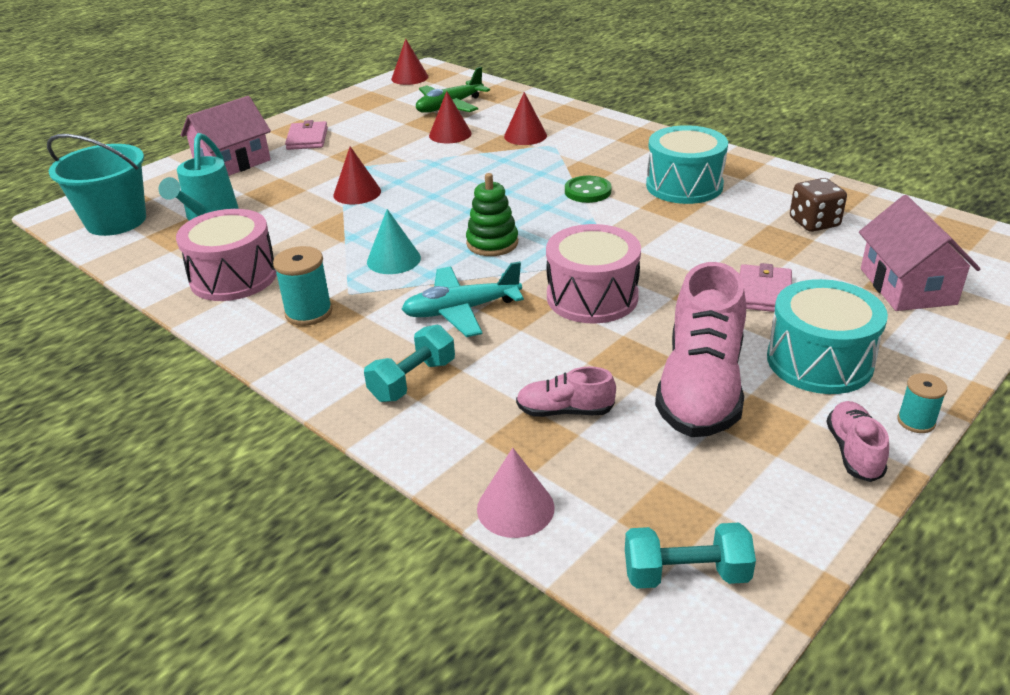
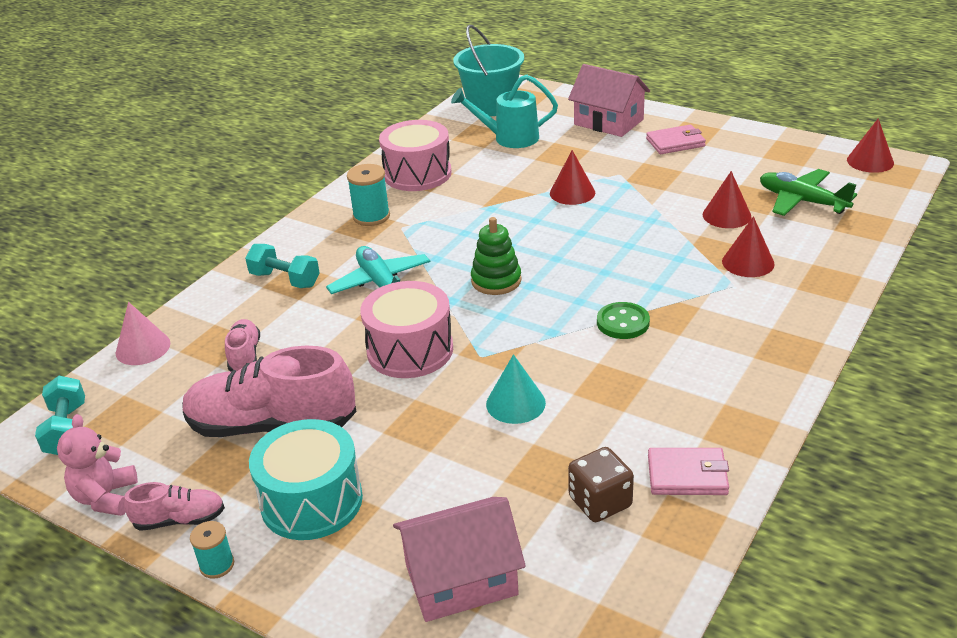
camera: 80 degrees right, 0 degrees up
turquoise cone [367,209,421,274] -> turquoise cone moved to [486,354,546,424]
turquoise drum [646,125,728,204] -> none
pink wallet [740,263,792,312] -> pink wallet moved to [648,448,729,495]
none -> pink teddy bear [57,414,138,516]

